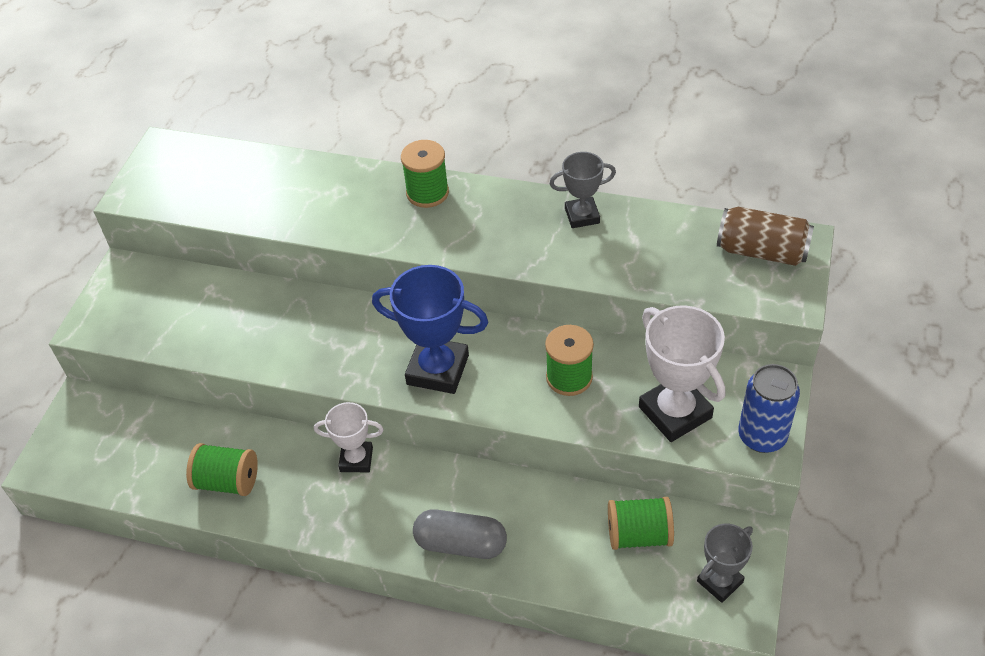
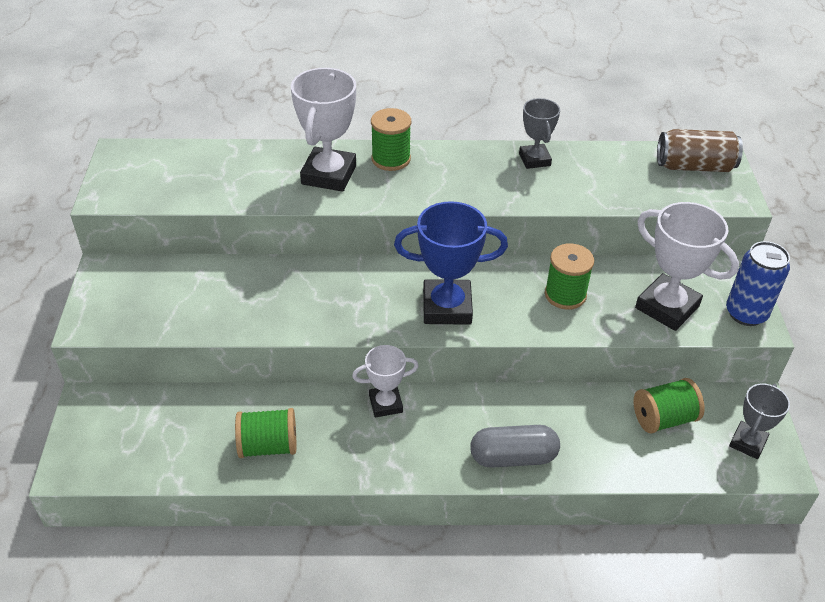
camera: 20 degrees left, 5 degrees down
grey trophy [550,152,616,228] -> grey trophy turned 75 degrees counterclockwise [519,98,560,169]
none -> white trophy [291,68,356,192]

